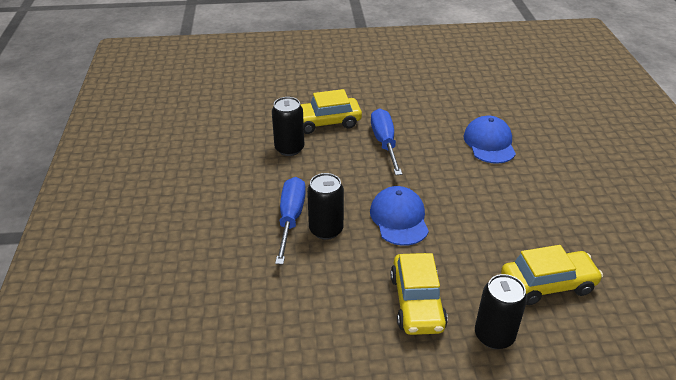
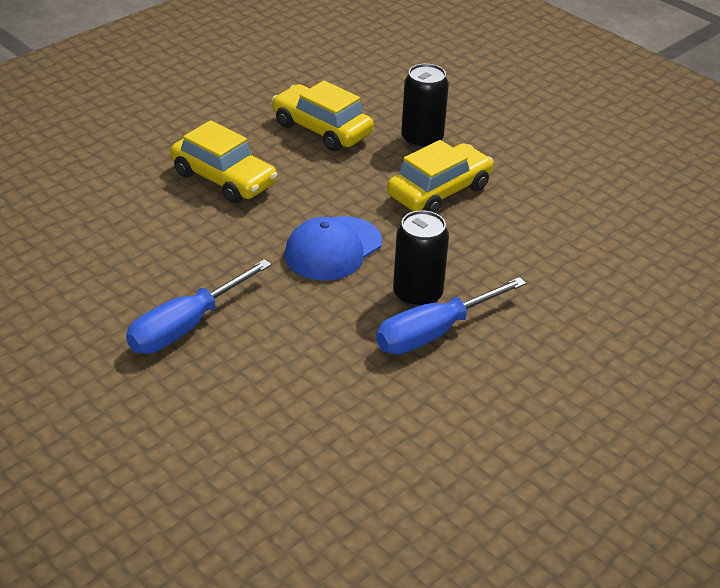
camera: 130 degrees left, 0 degrees up
black can [272,97,304,156] -> none
yellow car [300,89,362,134] -> yellow car moved to [171,120,278,203]
blue cap [463,116,516,164] -> none

